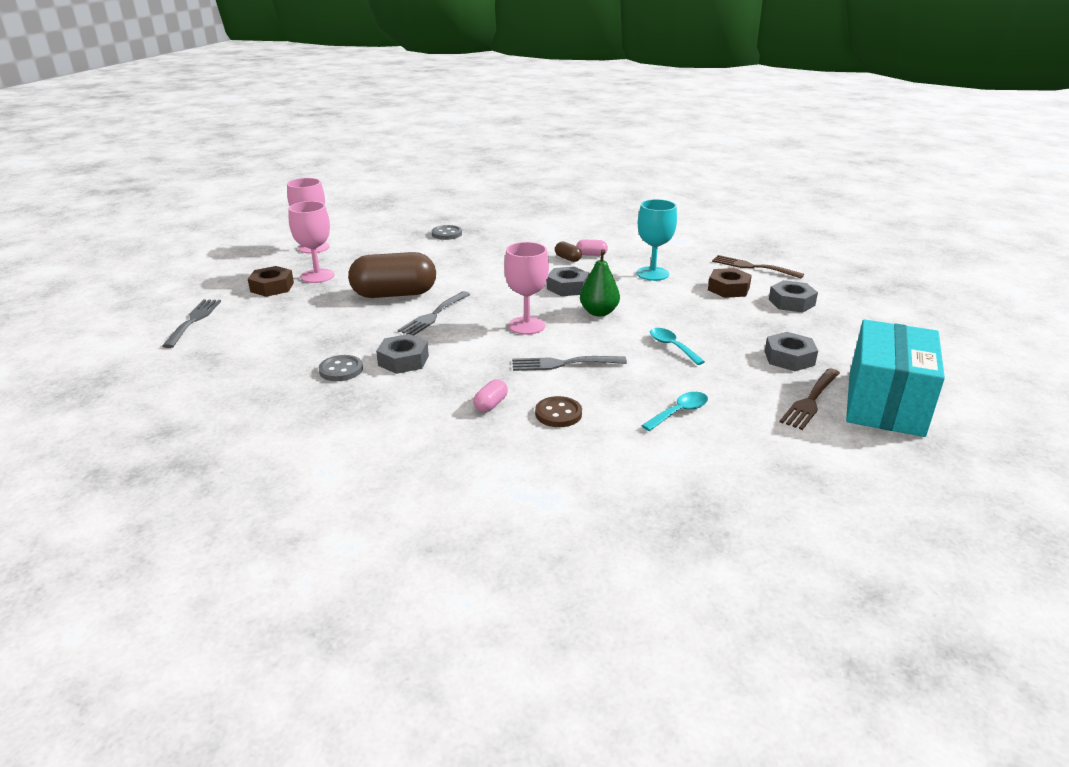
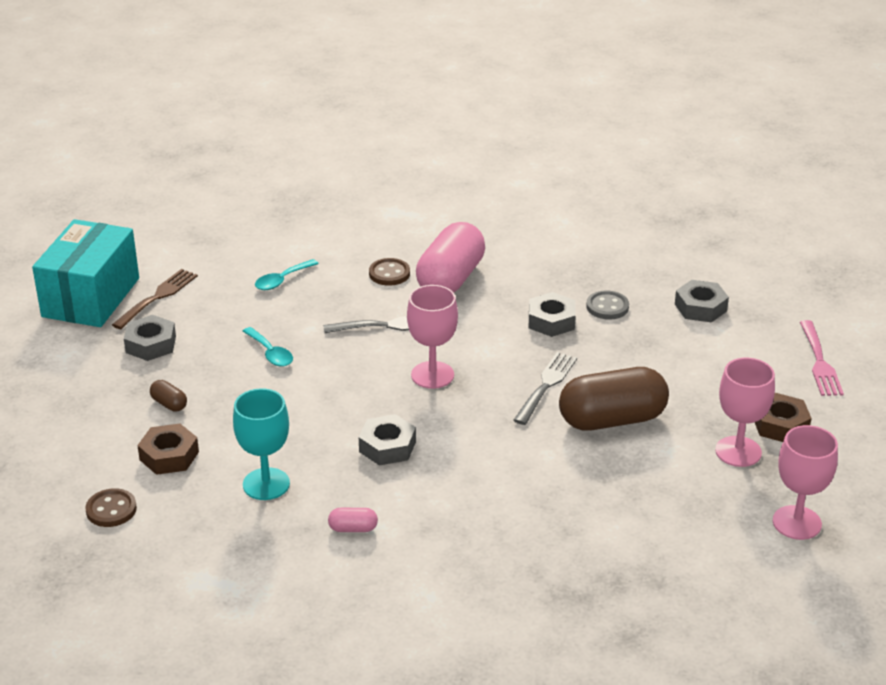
camera: 175 degrees right, 5 degrees up
grey fork [162,299,221,348] -> pink fork [800,320,844,396]
grey button [432,225,462,240] -> none
pink capsule [473,379,508,412] -> pink capsule [416,222,485,293], size x2.44
brown capsule [555,242,582,262] -> brown capsule moved to [150,380,187,412]
green pear [580,249,620,317] -> none
brown fork [712,255,804,279] -> brown button [85,488,137,527]
grey nut [769,280,818,313] -> grey nut moved to [675,280,729,322]

